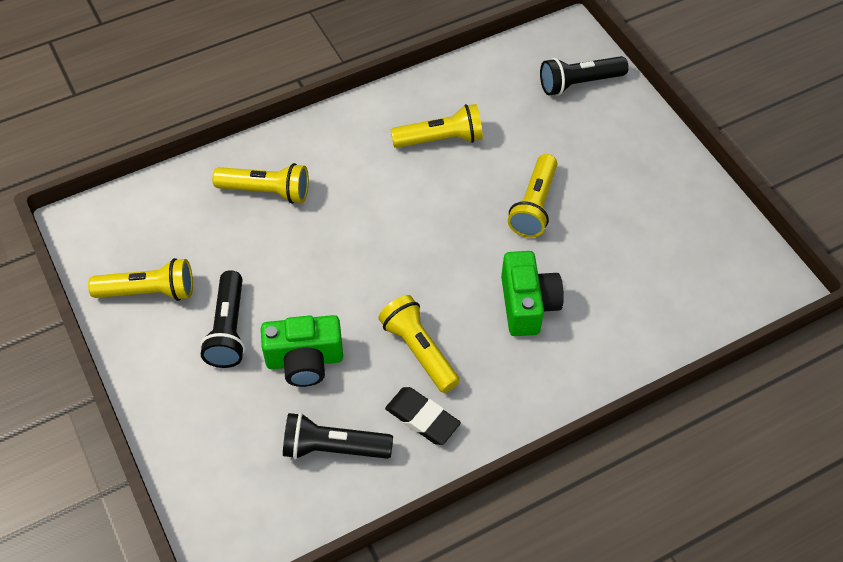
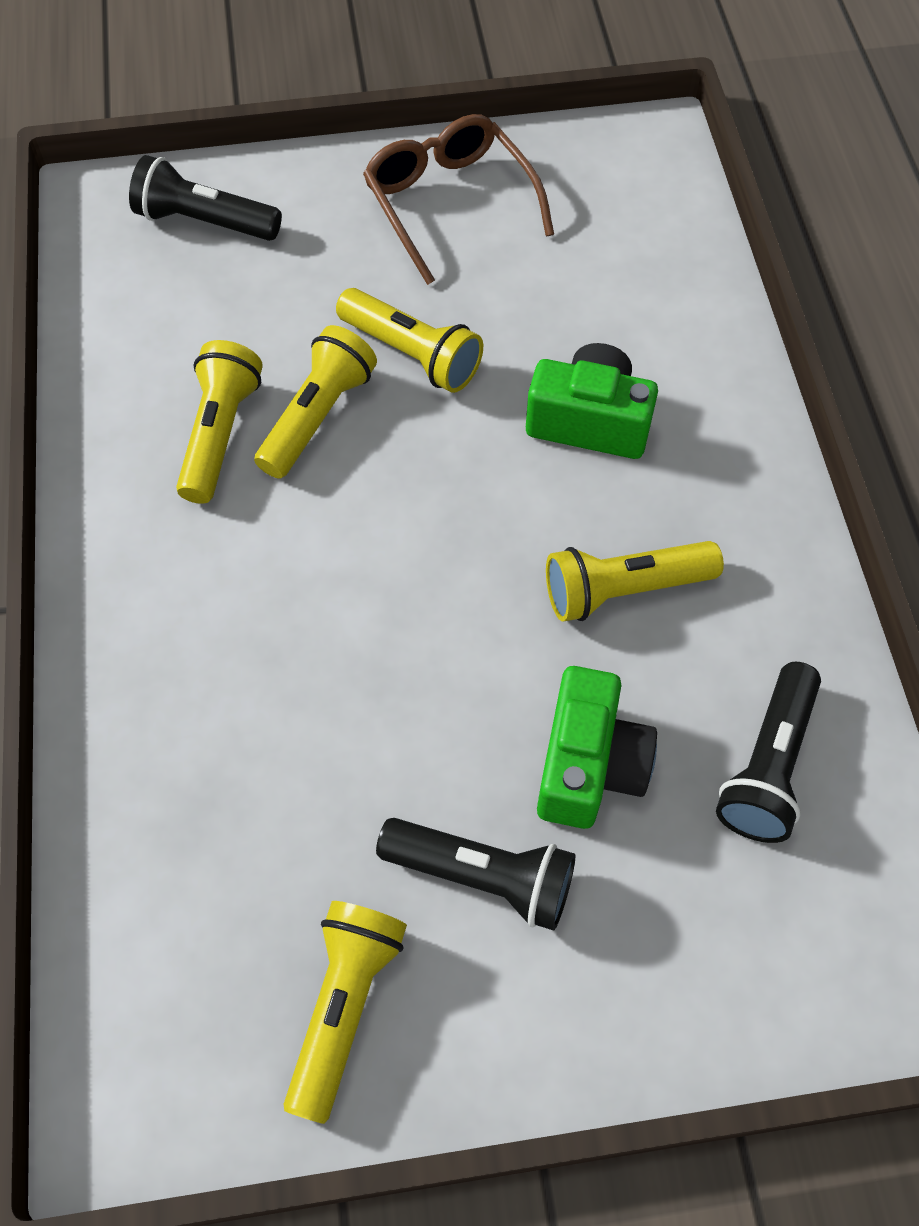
camera: 70 degrees left, 5 degrees up
yellow flashlight [212,163,309,204] -> yellow flashlight moved to [254,325,377,479]
black eraser [385,387,461,445] -> none
black flashlight [540,56,629,95] -> black flashlight turned 105 degrees clockwise [129,155,282,241]
none -> brown glasses [363,114,554,285]

